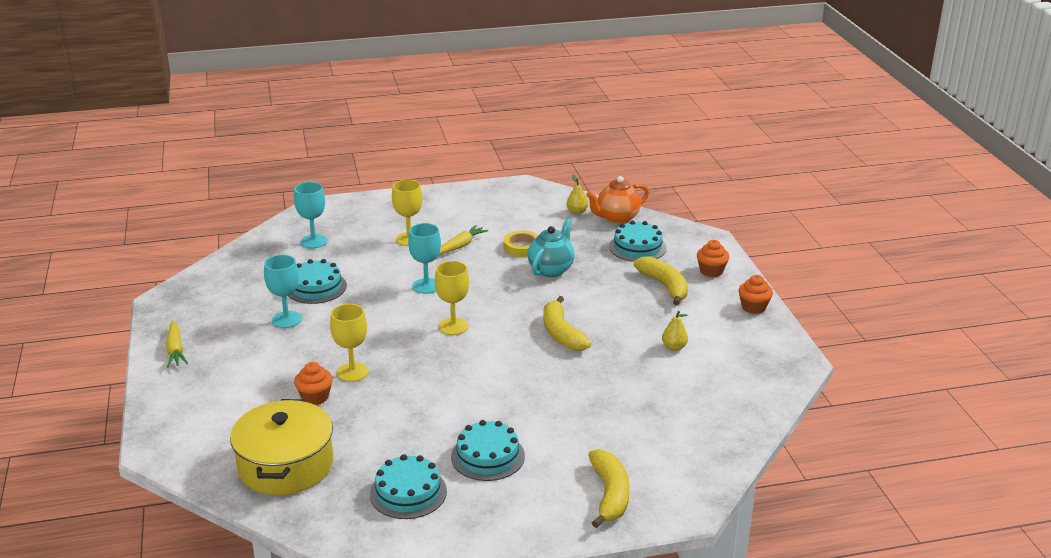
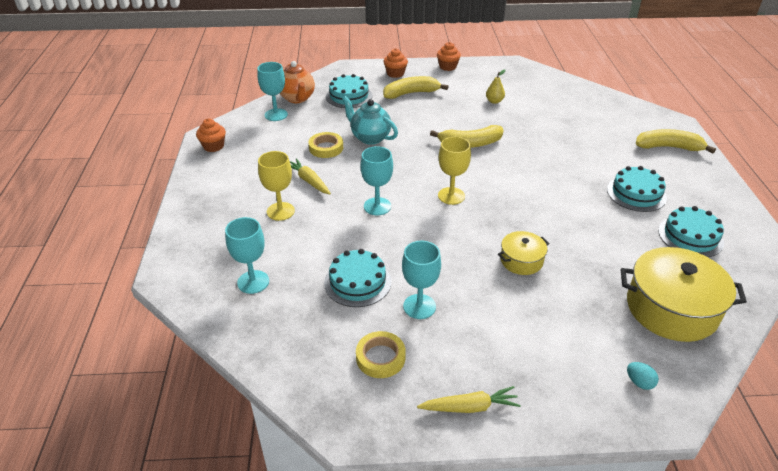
camera: 80 degrees left, 10 degrees up
orange cupcake [294,362,333,405] -> orange cupcake moved to [196,119,226,152]
yellow goblet [330,304,369,382] -> yellow pot [498,231,550,275]
yellow pear [567,175,588,214] -> turquoise goblet [257,62,288,121]
none -> yellow tape [356,331,406,378]
none -> turquoise egg [627,362,659,390]

